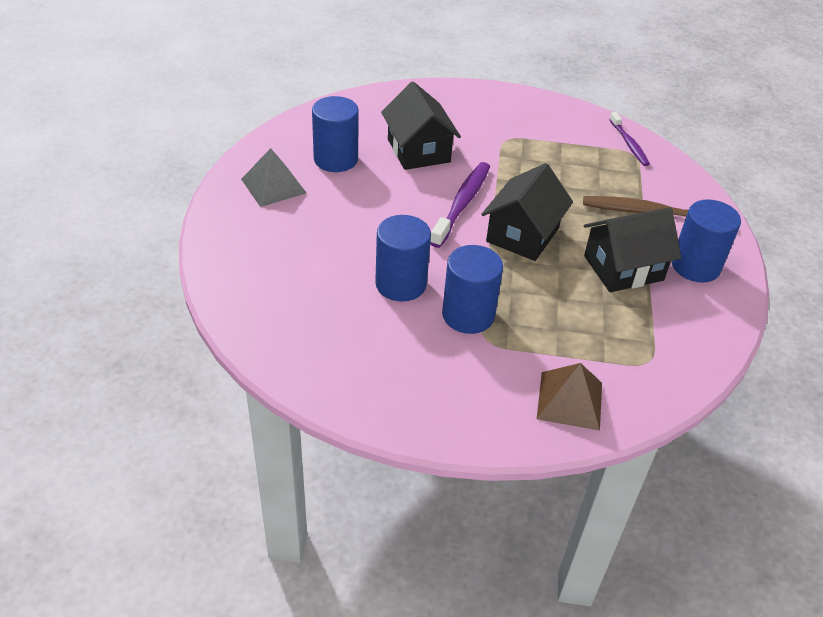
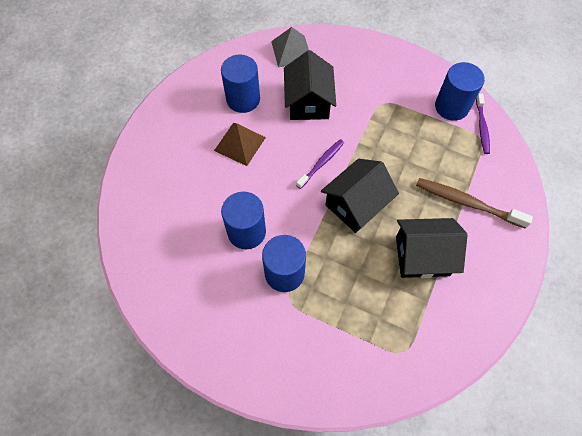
camera: 20 degrees right, 20 degrees up
grey pyramid [241,148,306,207] -> grey pyramid moved to [271,27,309,67]
purple toothbrush [430,162,490,248] -> purple toothbrush [296,139,344,189], size x0.64
brown pyramid [537,363,602,431] -> brown pyramid moved to [214,123,266,166]
blue cylinder [672,199,741,283] -> blue cylinder moved to [435,62,485,121]

